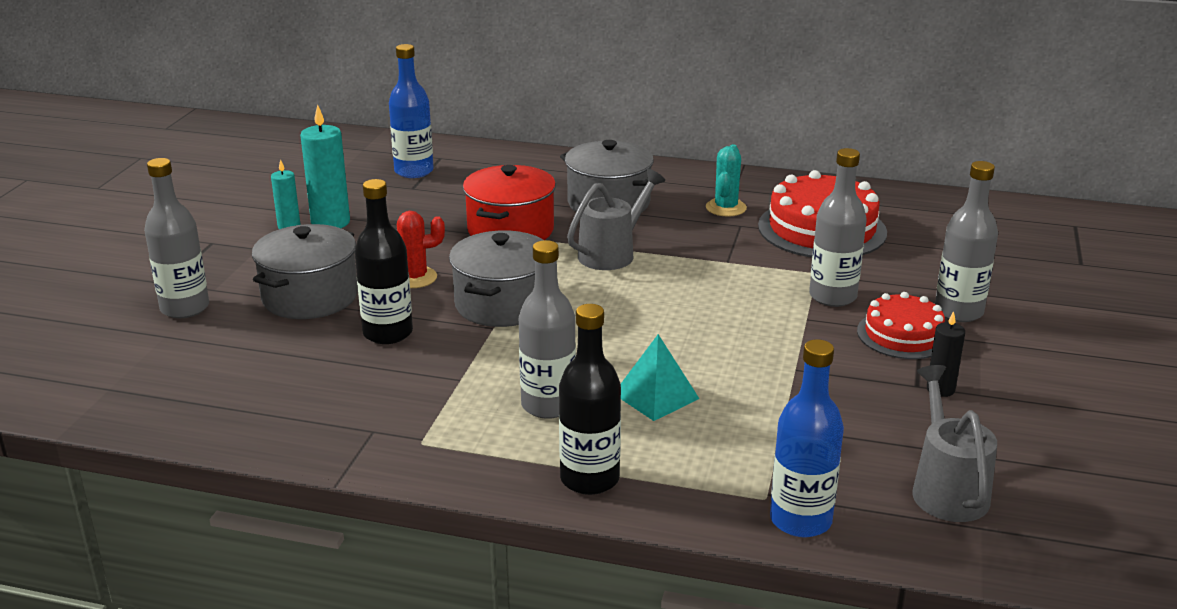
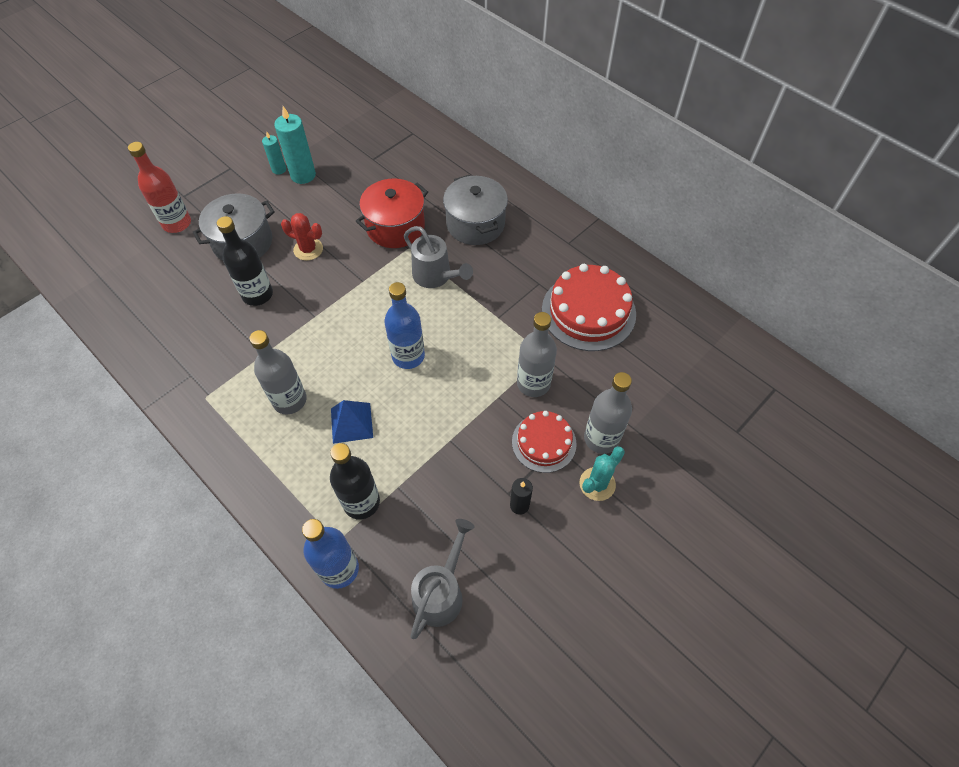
camera: 30 degrees right, 30 degrees up
grey bottle [144,158,209,318] -> red bottle [128,142,191,233]
blue bottle [389,44,434,178] -> blue bottle moved to [384,282,425,369]
grey pot [449,230,543,327] -> none
black bottle [559,304,621,495] -> black bottle moved to [330,443,380,519]
grey watering can [567,169,665,270] -> grey watering can turned 60 degrees clockwise [404,226,473,288]
turquoise pyramid [621,334,699,421] -> blue pyramid [331,400,373,444]
turquoise cactus [706,144,747,217] -> turquoise cactus moved to [579,446,625,501]

